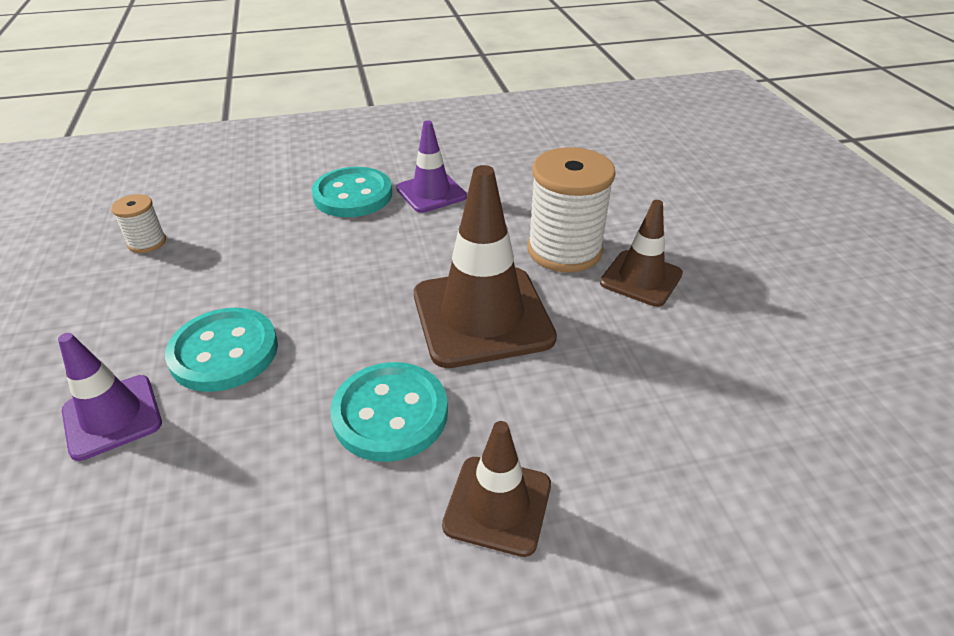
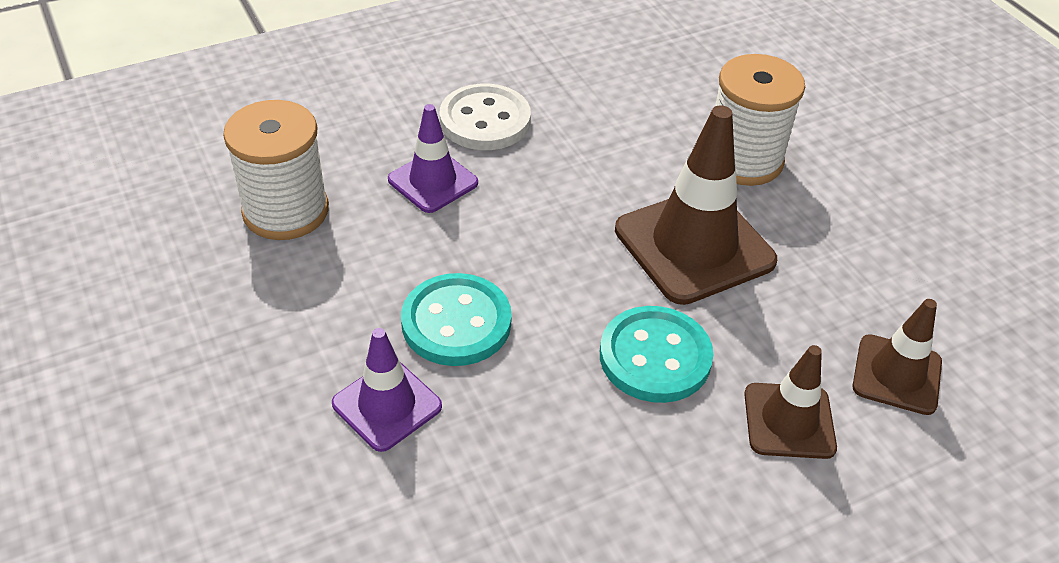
camera: 15 degrees left, 5 degrees up
white spool [111,194,166,253] -> white spool [223,100,329,240], size x2.04
turquoise button [312,167,392,217] -> white button [440,84,531,150]
purple traffic cone [396,120,467,213] -> purple traffic cone moved to [388,104,478,213]
brown traffic cone [600,200,683,307] -> brown traffic cone moved to [852,299,942,415]

